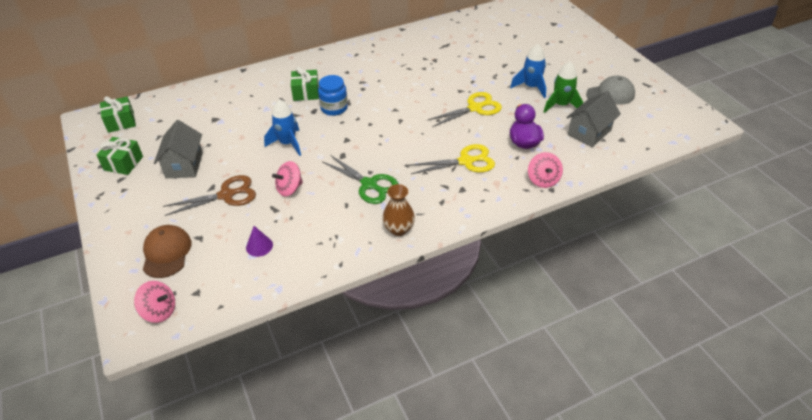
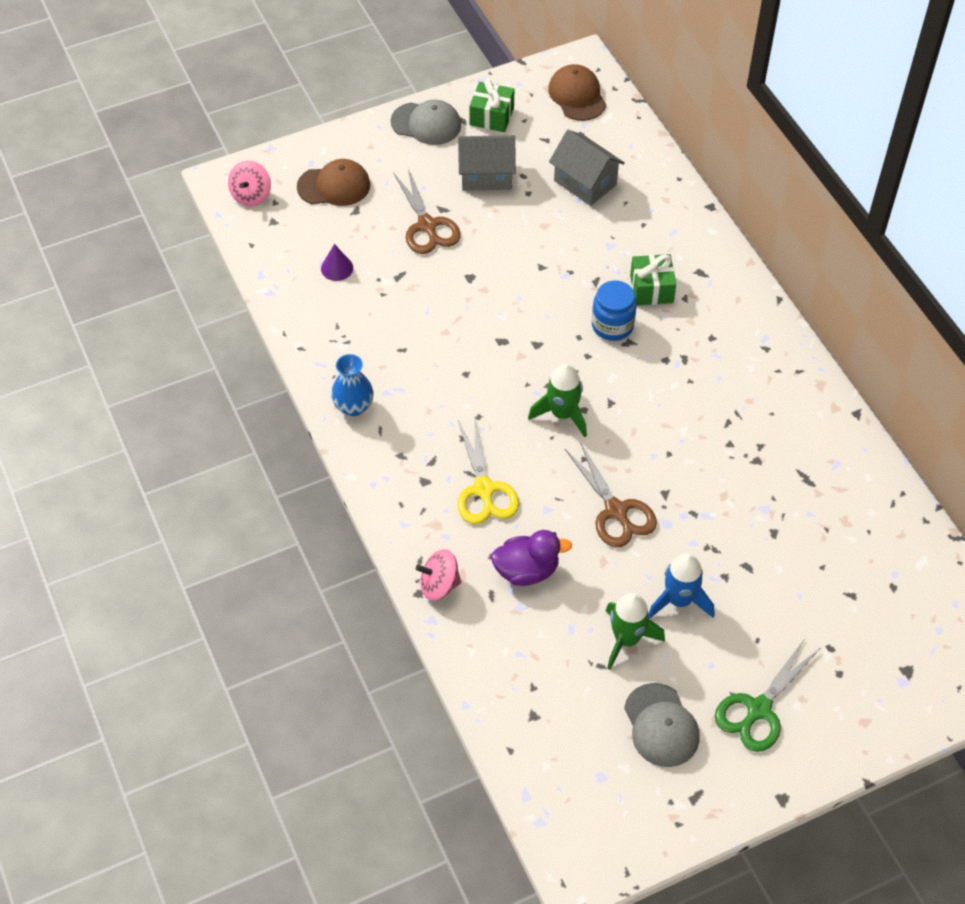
camera: 90 degrees right, 10 degrees up
green gift [100,96,136,133] -> brown cap [548,64,606,121]
blue rocket [264,99,301,156] -> none
pink spinning top [272,161,303,197] -> none
green scissors [323,155,399,204] -> green scissors moved to [715,638,819,752]
brown vase [382,184,415,236] -> blue vase [331,354,374,416]
yellow scissors [428,92,502,127] -> brown scissors [565,442,657,548]
grey house [566,91,621,147] -> grey house moved to [549,130,625,206]
none -> grey cap [391,99,461,145]
none -> green rocket [528,364,587,438]

